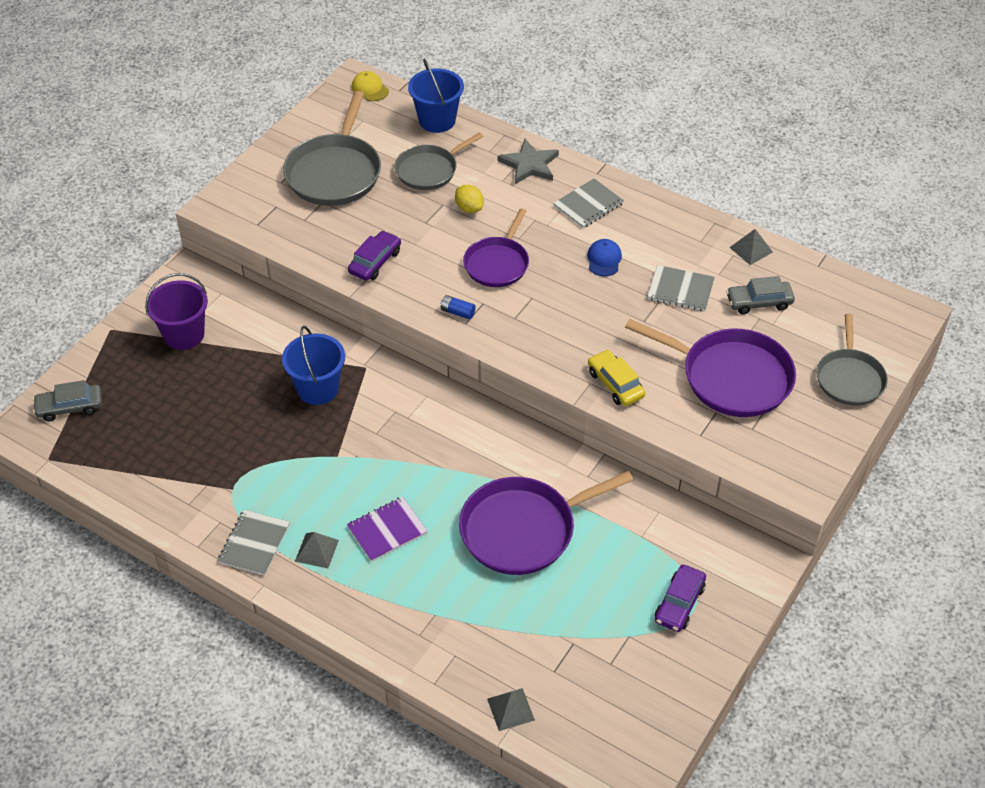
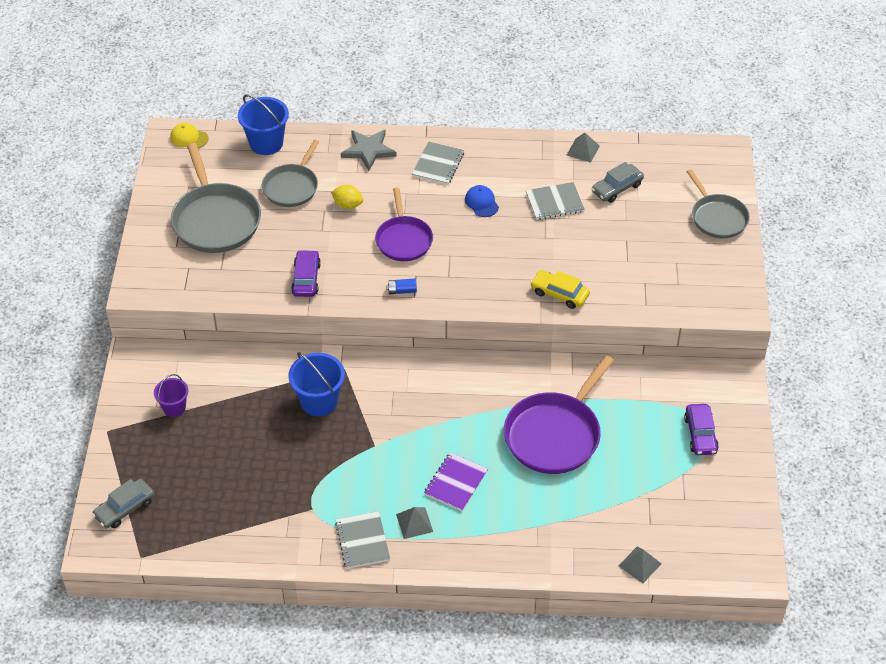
camera: 30 degrees left, 0 degrees up
purple bucket [145,273,208,350] -> purple bucket [154,374,188,417], size x0.61
purple pan [625,319,796,417] -> none

